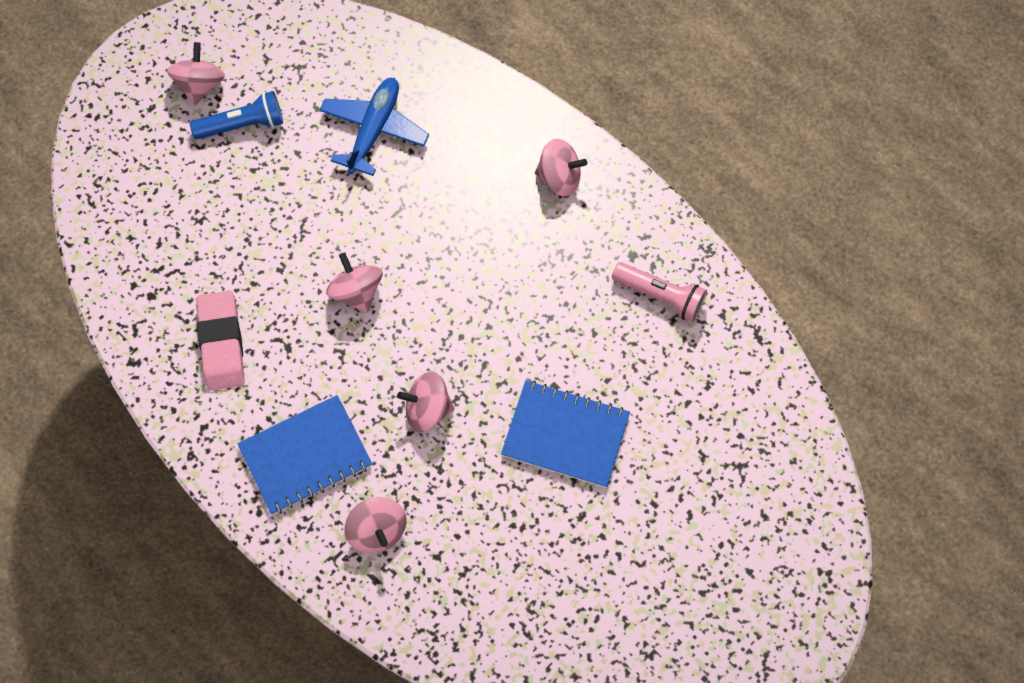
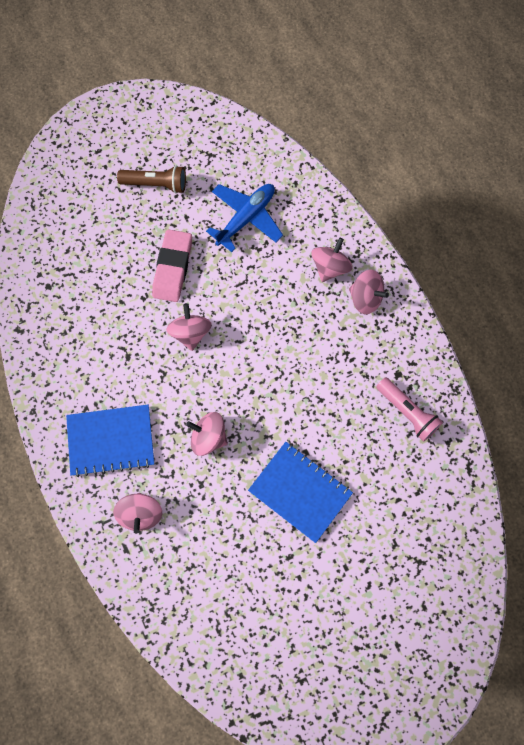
camera: 20 degrees right, 5 degrees up
pink spinning top [167,42,225,105] -> pink spinning top moved to [311,238,353,282]
blue flashlight [190,91,283,139] -> brown flashlight [117,165,186,194]
pink eraser [196,291,245,391] -> pink eraser moved to [152,229,192,302]

